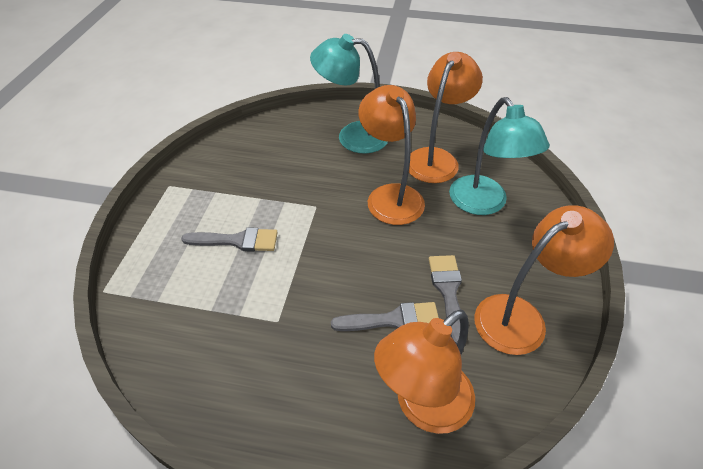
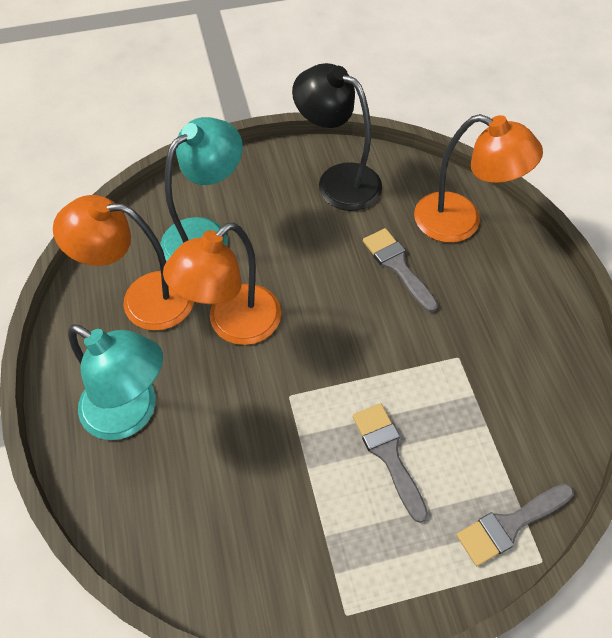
camera: 115 degrees left, 10 degrees up
turquoise lamp [310,34,388,154] -> turquoise lamp turned 45 degrees counterclockwise [68,324,163,440]
grey brush [429,255,462,345] -> grey brush moved to [456,484,574,566]
orange lamp [474,205,614,355] -> black lamp [292,63,382,211]

